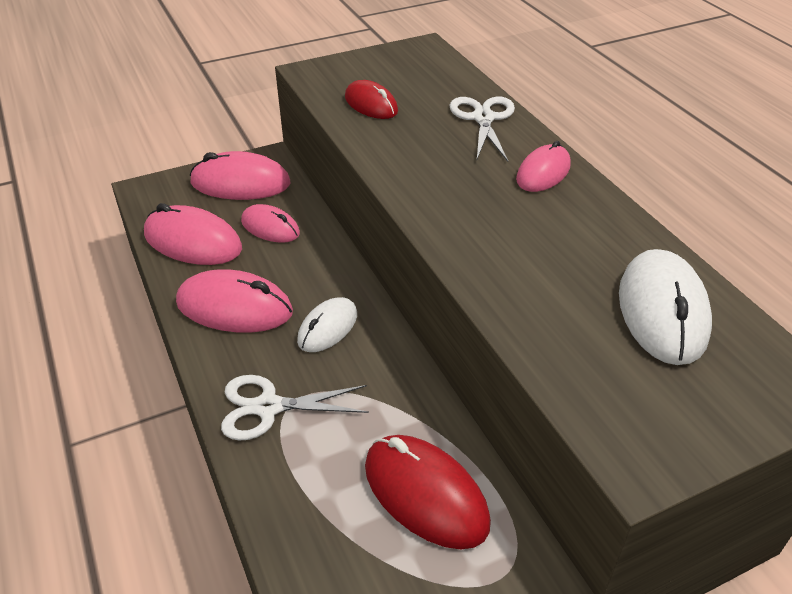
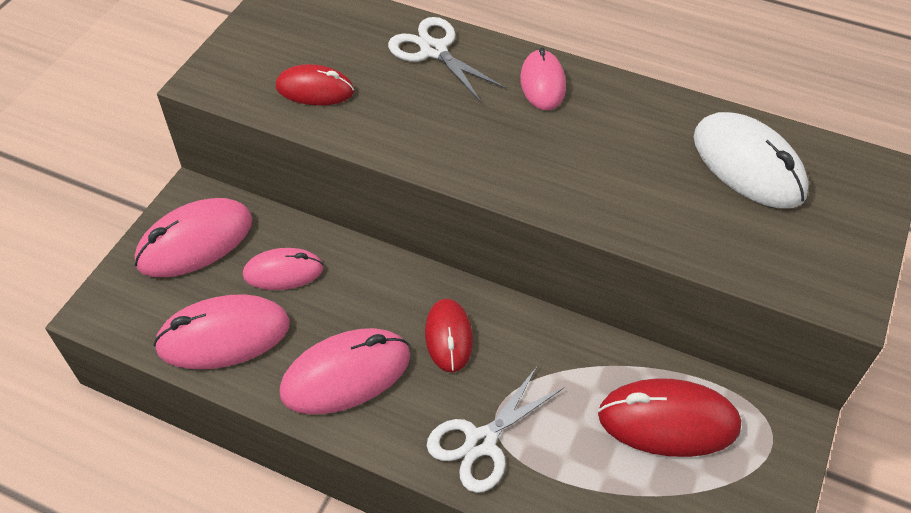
camera: 40 degrees left, 10 degrees up
white mouse [297,297,357,352] -> red mouse [425,299,473,372]

